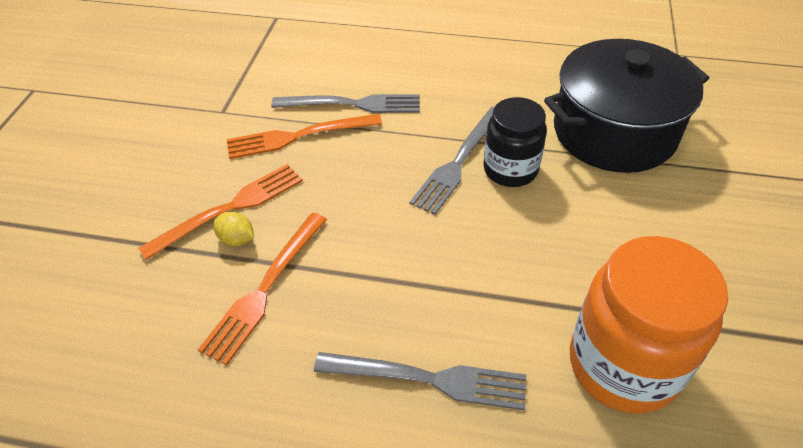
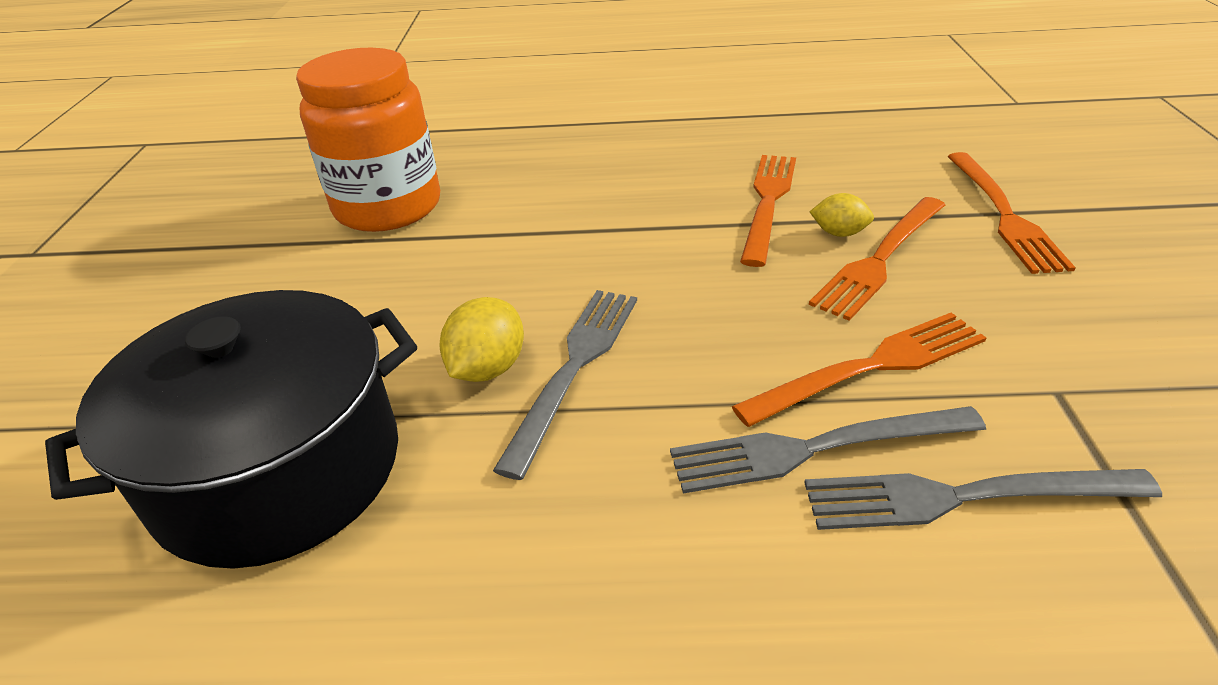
camera: 170 degrees right, 10 degrees down
grey fork [314,352,527,410] -> grey fork moved to [805,469,1162,530]
black jar [483,97,547,187] -> yellow lemon [439,297,524,382]
none -> orange fork [947,152,1076,274]

